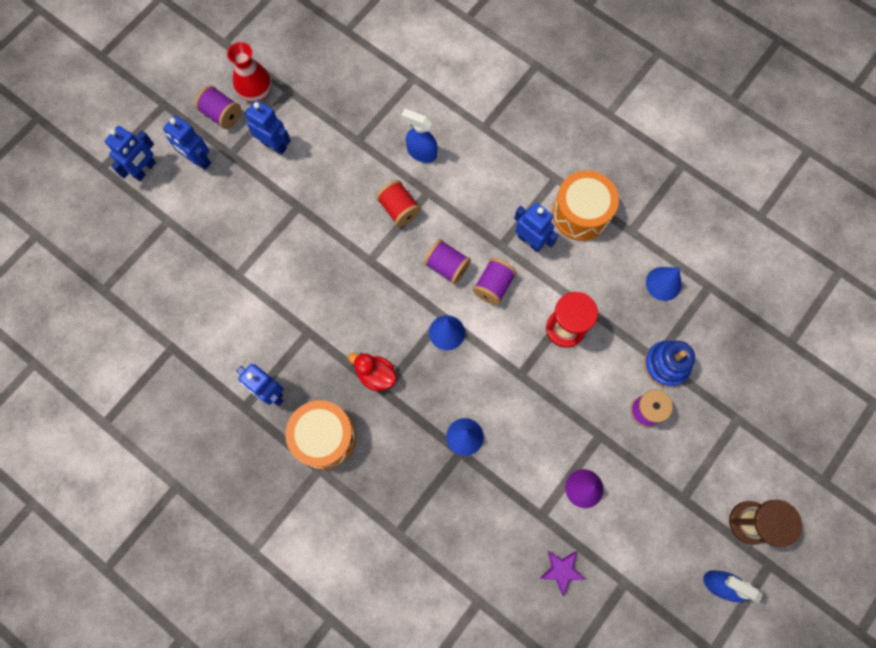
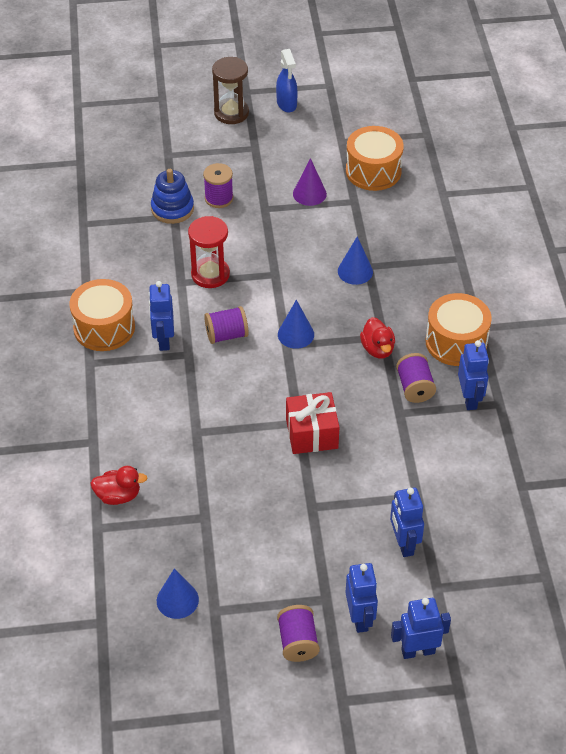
camera: 135 degrees left, 25 degrees down
red vase [227,42,272,102] -> none
blue robot [245,100,291,155] -> blue robot moved to [390,488,424,557]
red spool [376,180,421,227] -> none
blue spray bottle [401,109,437,163] -> none
purple spool [424,239,471,284] -> purple spool moved to [396,353,436,403]
purple star [540,551,585,596] -> orange drum [346,126,404,191]
blue cone [646,267,681,301] -> blue cone moved to [157,568,199,619]
none -> red duck [90,466,147,505]
none -> red gift [286,392,339,454]

